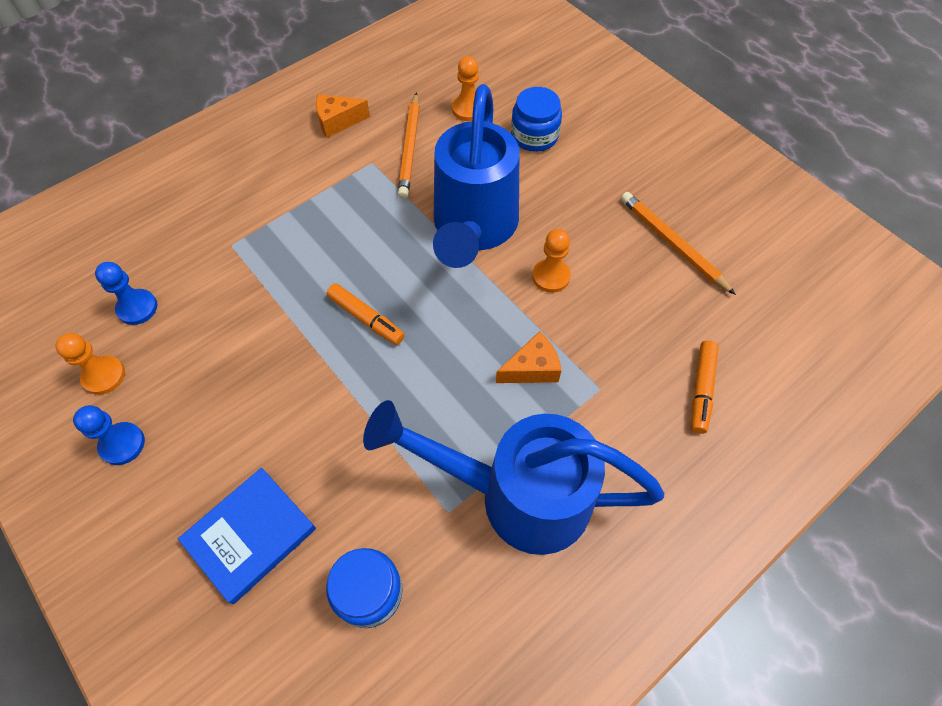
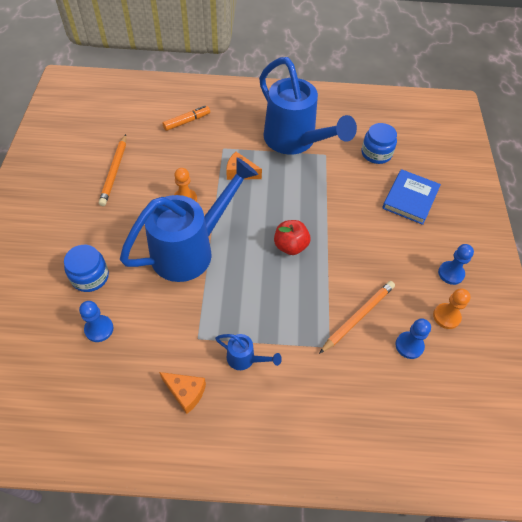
camera: 140 degrees left, 5 degrees down
blue book [178,468,316,604] -> blue book turned 60 degrees counterclockwise [382,169,441,225]
orange marker [326,283,405,345] -> red apple [274,220,310,255]
orange pencil [398,92,420,199] -> orange pencil moved to [319,281,395,354]
orange pawn [452,56,479,121] -> blue pawn [79,301,113,342]
none -> blue watering can [215,334,282,370]

